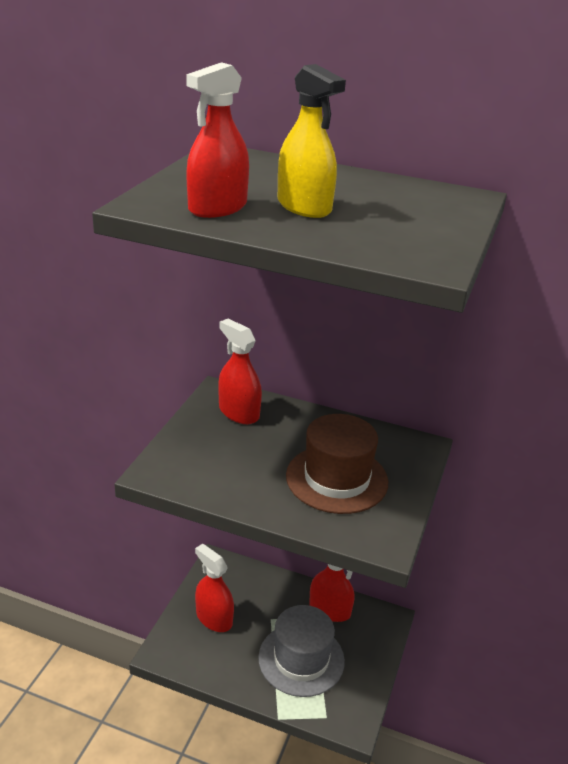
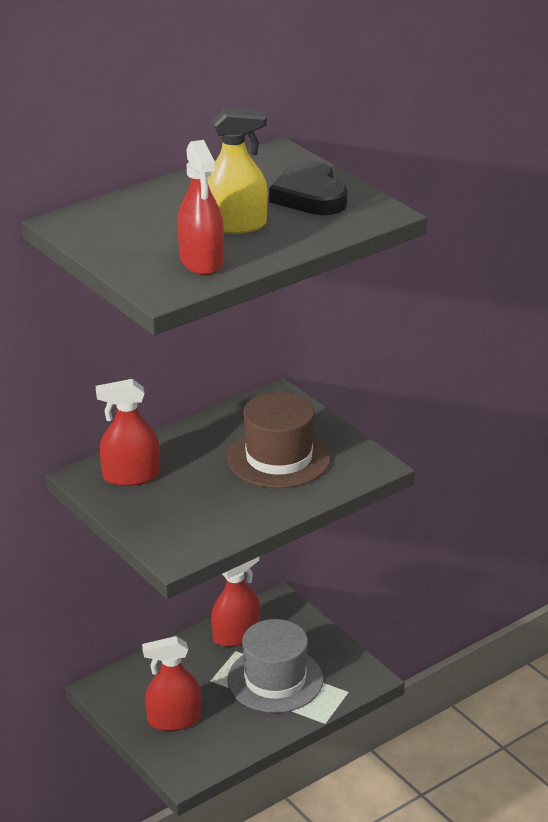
camera: 55 degrees left, 0 degrees up
none -> black heart [269,160,348,215]

